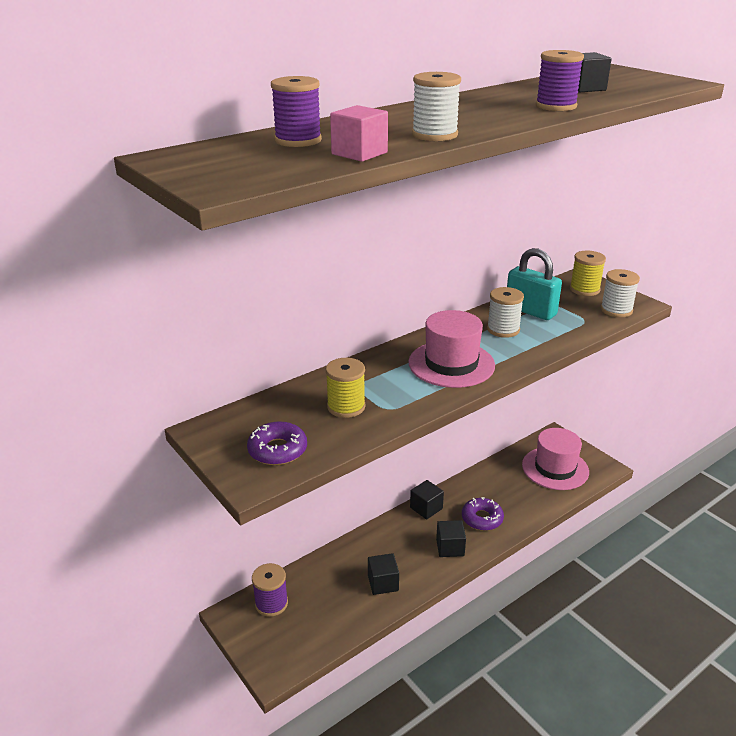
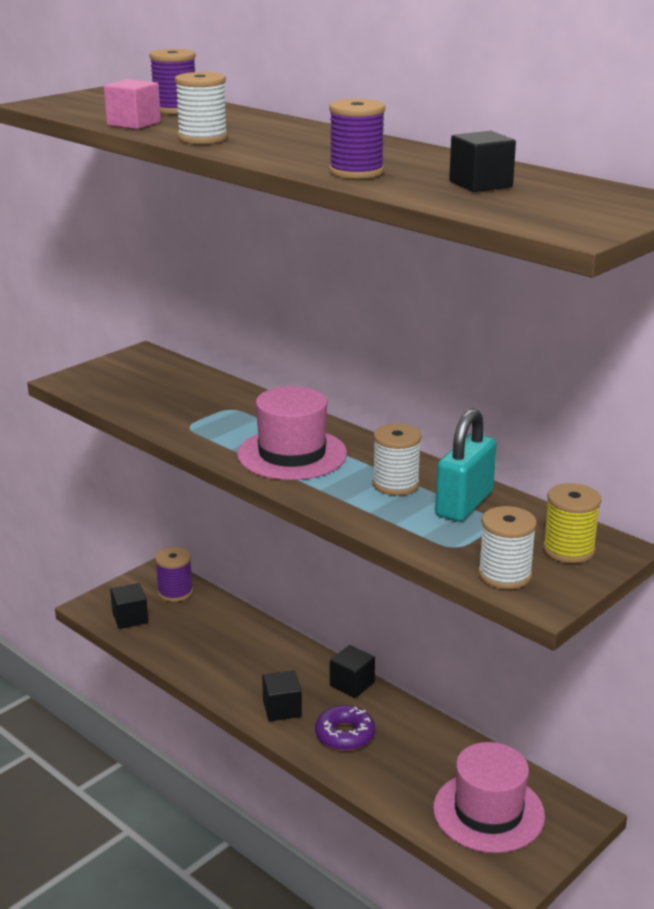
camera: 80 degrees right, 5 degrees down
purple donut [247,421,307,465] -> none
yellow spool [326,358,365,418] -> none
black cube [368,553,399,595] -> black cube moved to [110,583,148,629]

